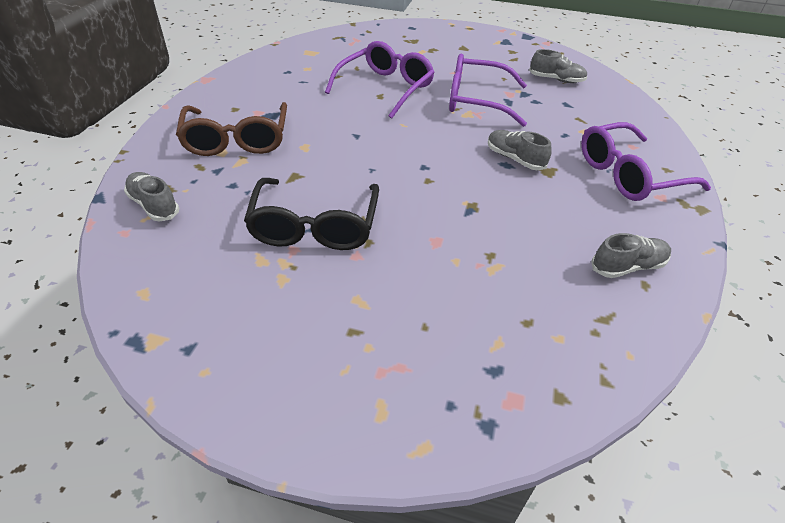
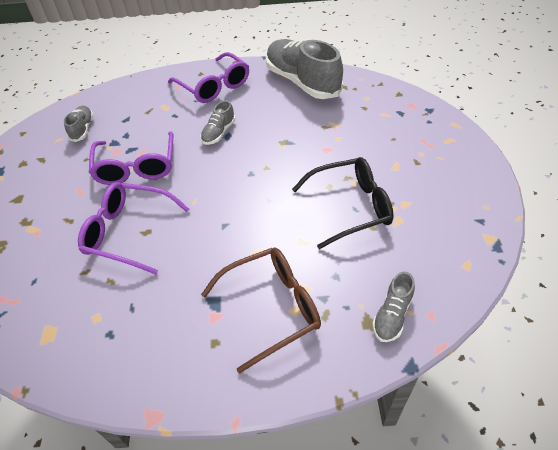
camera: 105 degrees left, 5 degrees up
grey shoe [591,233,671,278] -> grey shoe [266,39,343,99], size x2.17

